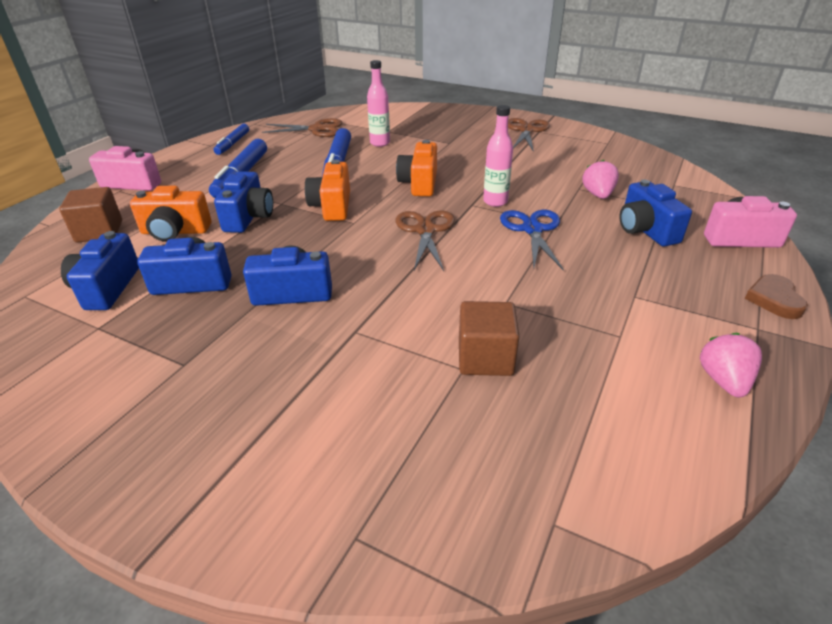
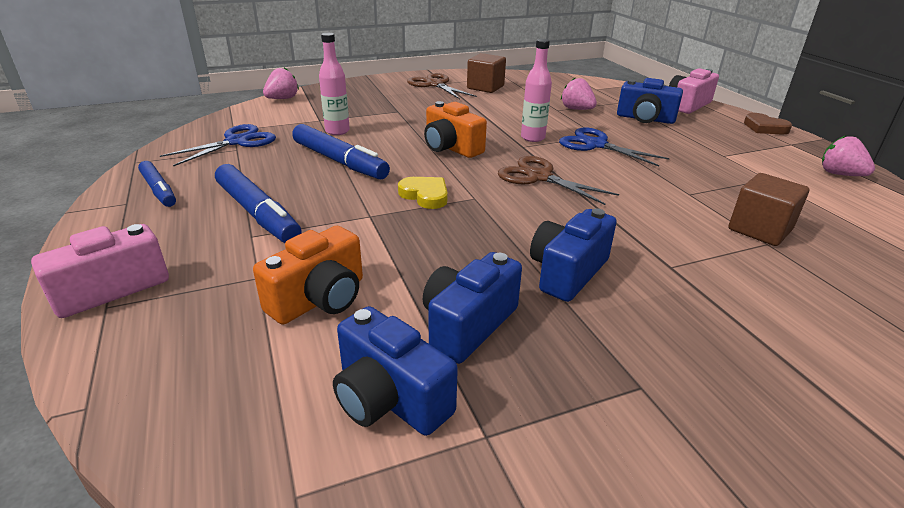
camera: 50 degrees left, 5 degrees down
brown cube [59,187,122,243] -> brown cube moved to [467,53,506,93]
blue camera [214,171,273,233] -> none
brown scissors [262,118,342,137] -> blue scissors [160,124,276,167]
orange camera [305,160,350,221] -> yellow heart [398,177,448,209]
none -> pink strawberry [263,68,299,99]

